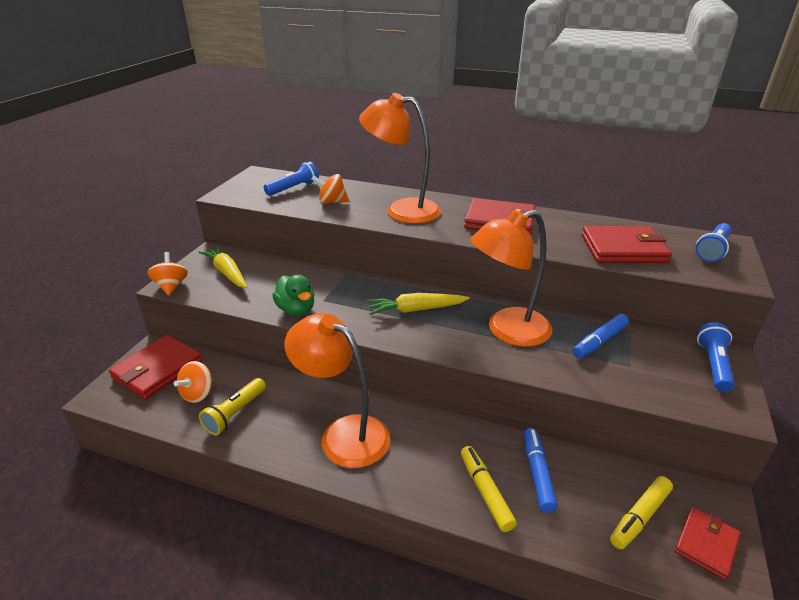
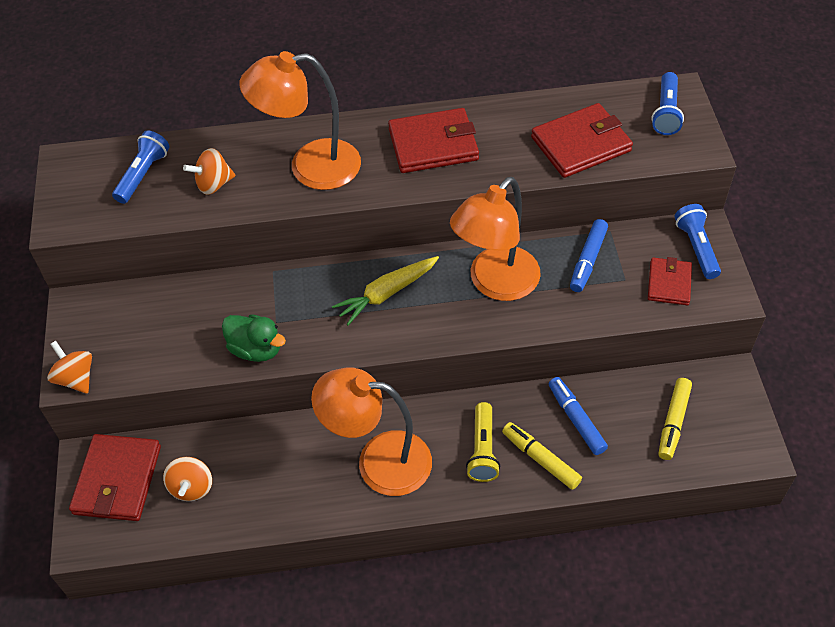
camera: 25 degrees left, 20 degrees up
yellow carrot [198,246,247,288] -> none
yellow flashlight [199,378,266,435] -> yellow flashlight moved to [466,402,500,482]
red wallet [675,507,741,580] -> red wallet moved to [648,257,692,305]

